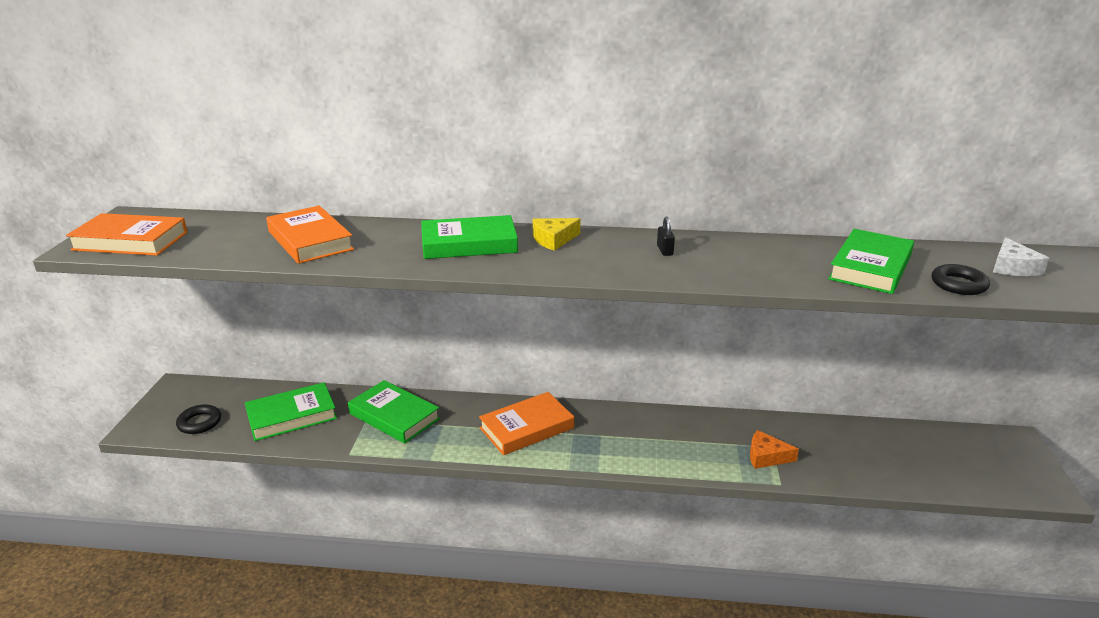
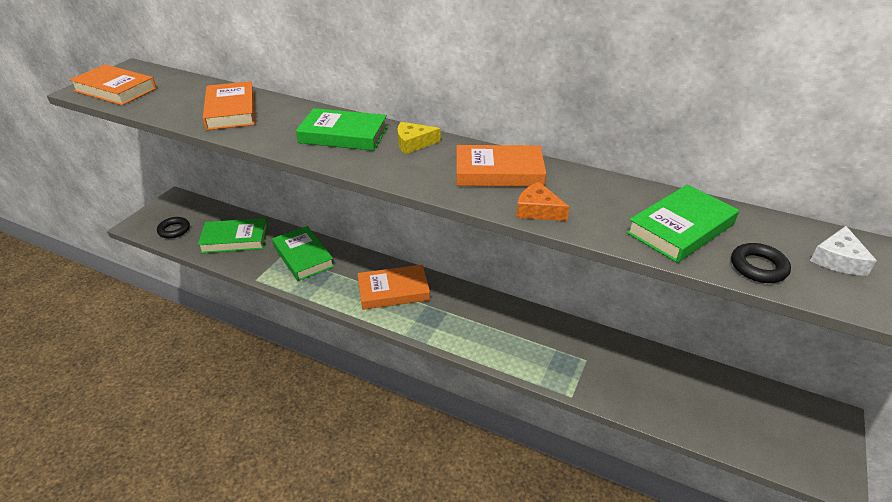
camera: 20 degrees right, 10 degrees up
black padlock [657,216,675,256] -> orange book [456,145,546,187]
orange cheese [750,430,799,469] -> orange cheese moved to [516,182,570,221]

